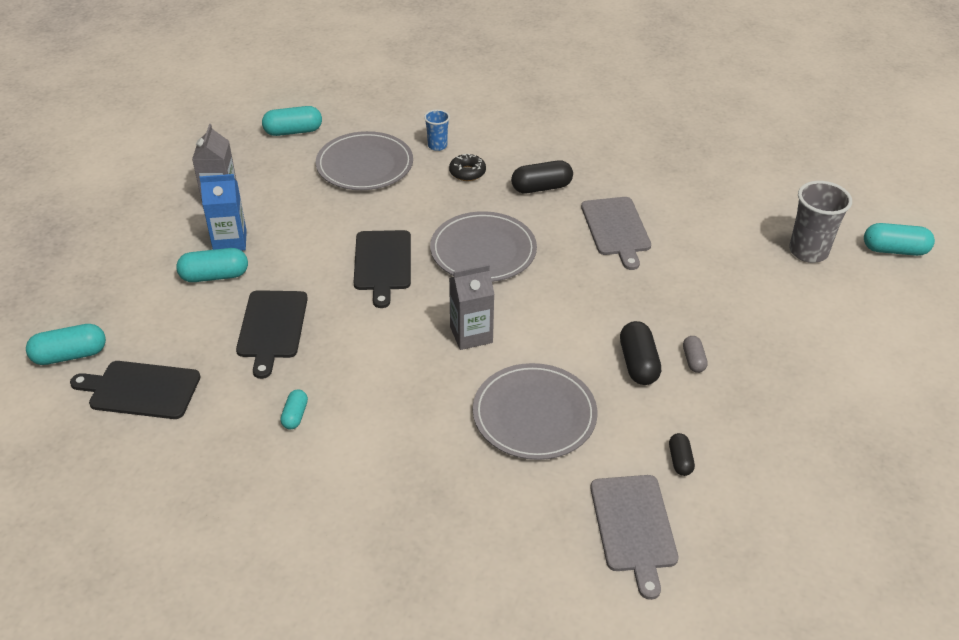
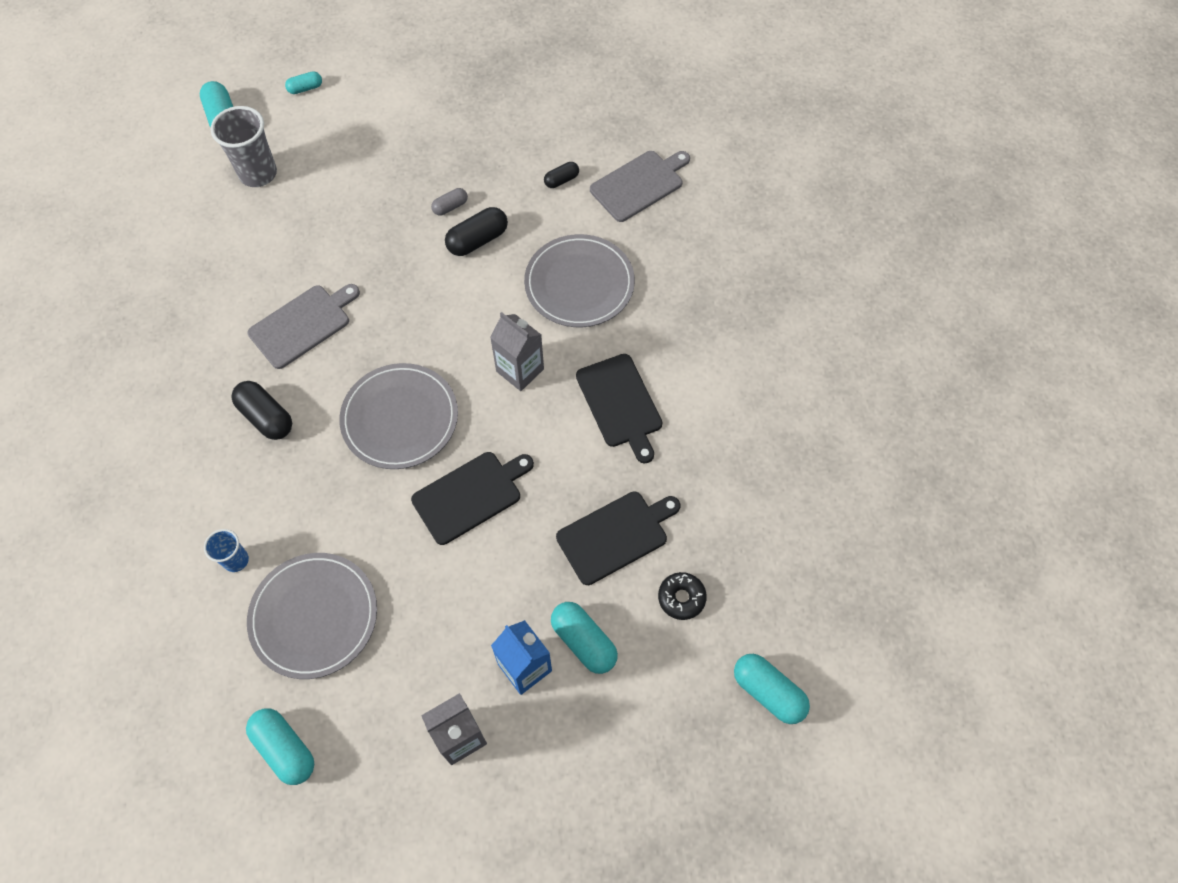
camera: 120 degrees left, 20 degrees up
black cutting board [70,361,201,419] -> black cutting board moved to [576,354,663,463]
turquoise capsule [280,389,308,429] -> turquoise capsule moved to [285,71,322,94]
black donut [449,153,486,181] -> black donut moved to [658,572,707,620]

